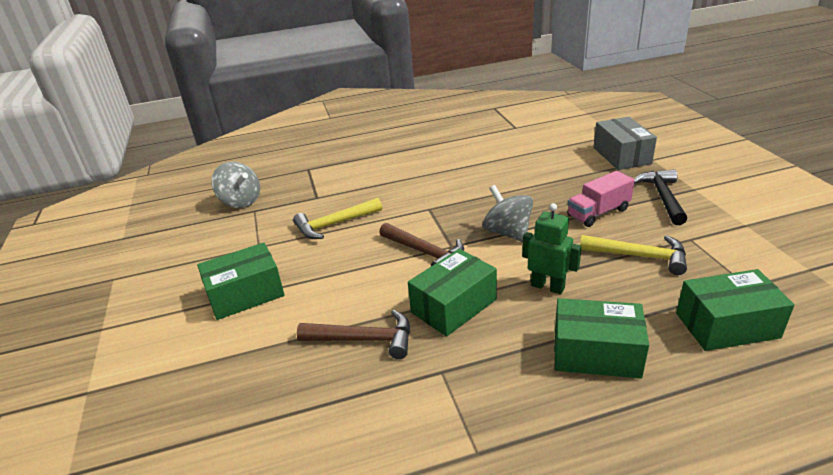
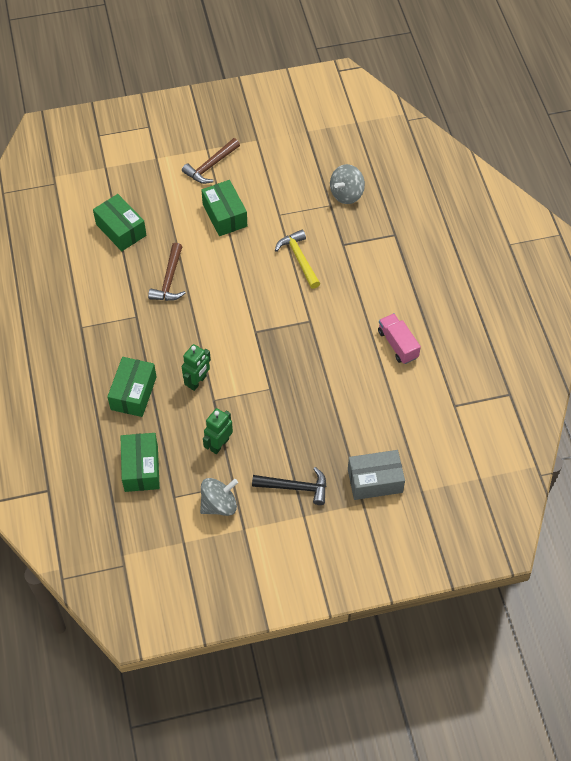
camera: 90 degrees right, 25 degrees up
brown hammer [379,223,464,266] -> brown hammer moved to [182,138,240,184]
green box [408,249,497,337] -> green box moved to [93,194,147,251]
grey spinning top [483,185,533,242] -> grey spinning top moved to [200,478,238,516]
pink truck [567,171,635,227] -> pink truck moved to [378,313,421,364]
yellow hammer [580,235,687,275] -> green robot [203,408,233,454]

